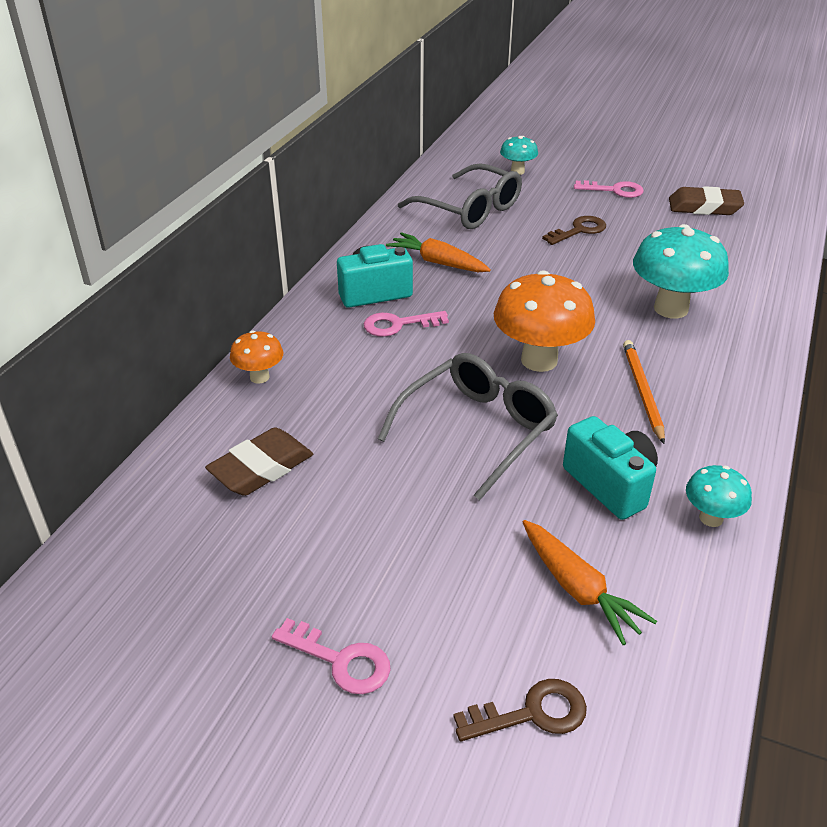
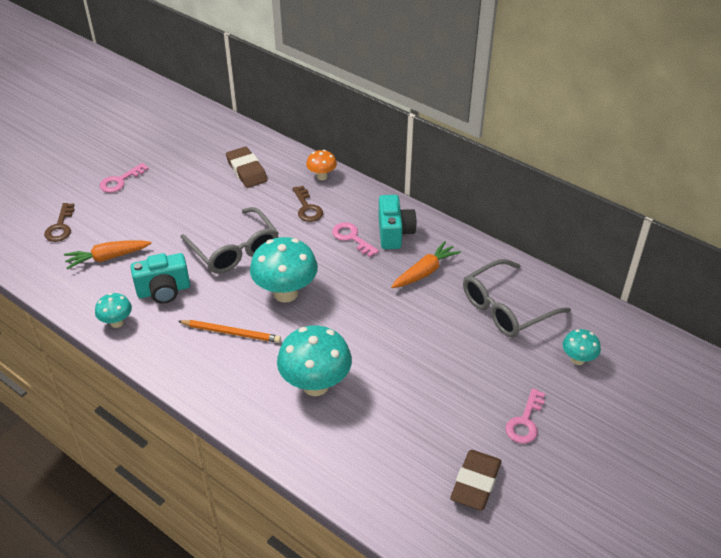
camera: 105 degrees right, 5 degrees up
pink key [364,311,449,337] -> pink key turned 45 degrees counterclockwise [332,222,379,257]
orange mushroom [494,270,595,372] -> turquoise mushroom [250,237,318,303]
brown key [542,216,606,245] -> brown key moved to [293,186,323,222]

